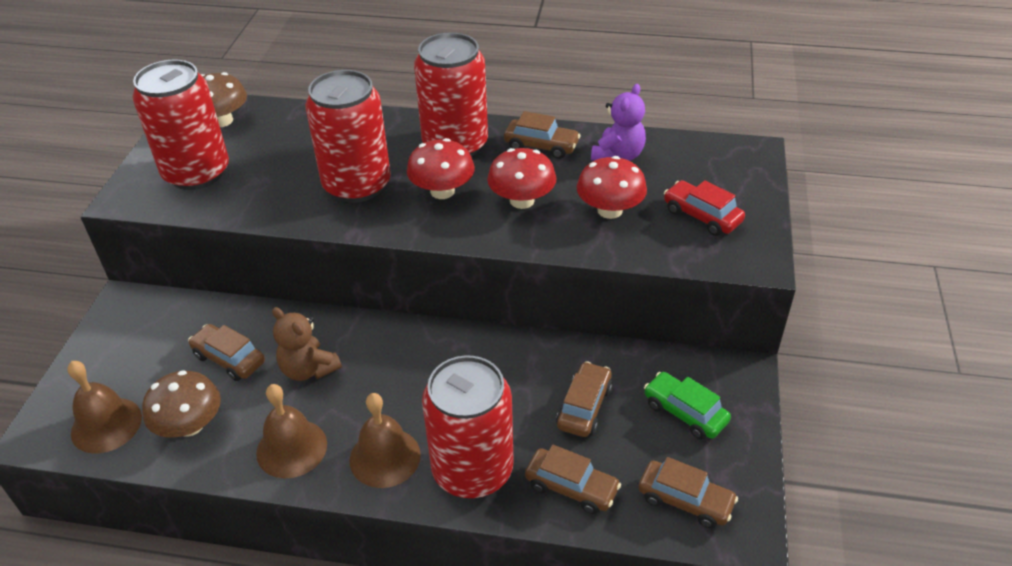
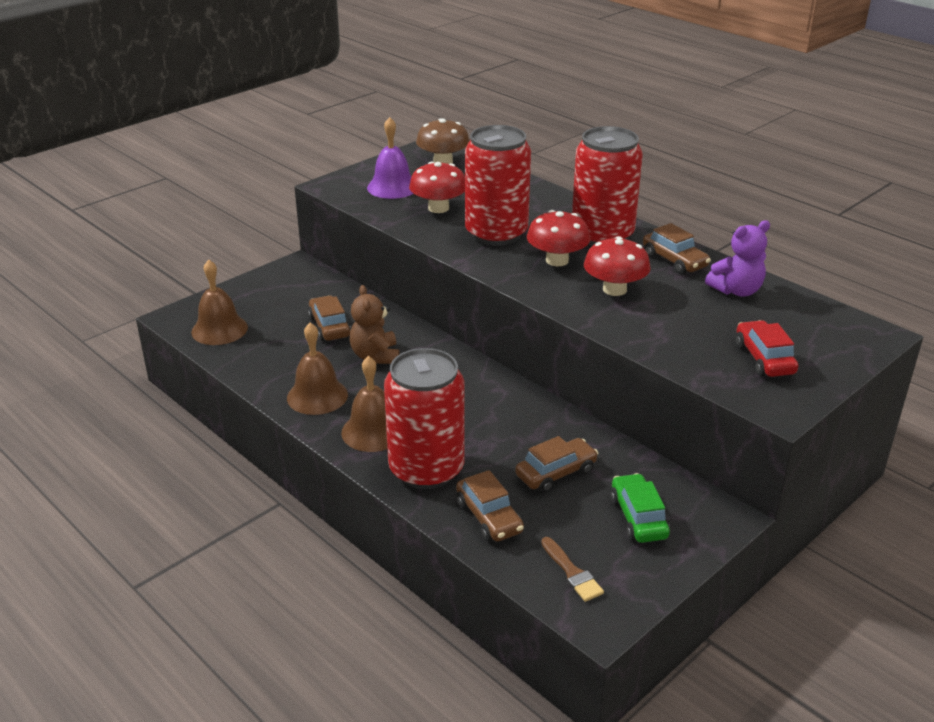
camera: 35 degrees right, 10 degrees down
red can [133,60,229,190] -> purple bell [367,117,413,199]
brown mushroom [142,370,221,438] -> none
red mushroom [577,156,647,219] -> red mushroom moved to [409,162,465,213]
brown car [639,457,738,528] -> brown brush [541,537,604,602]

